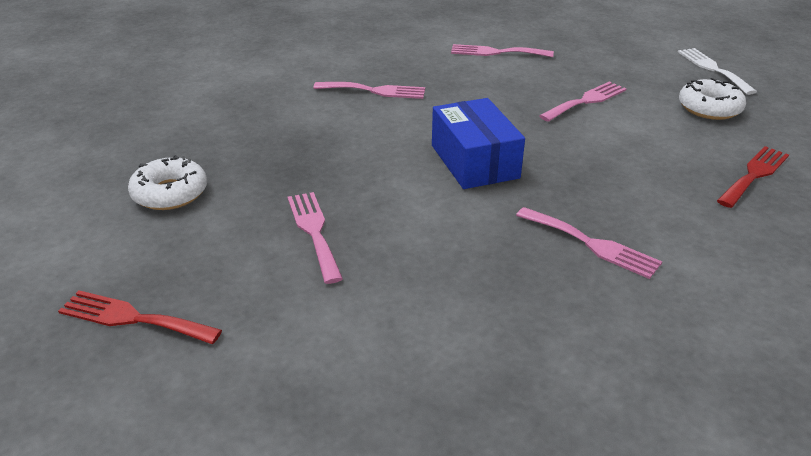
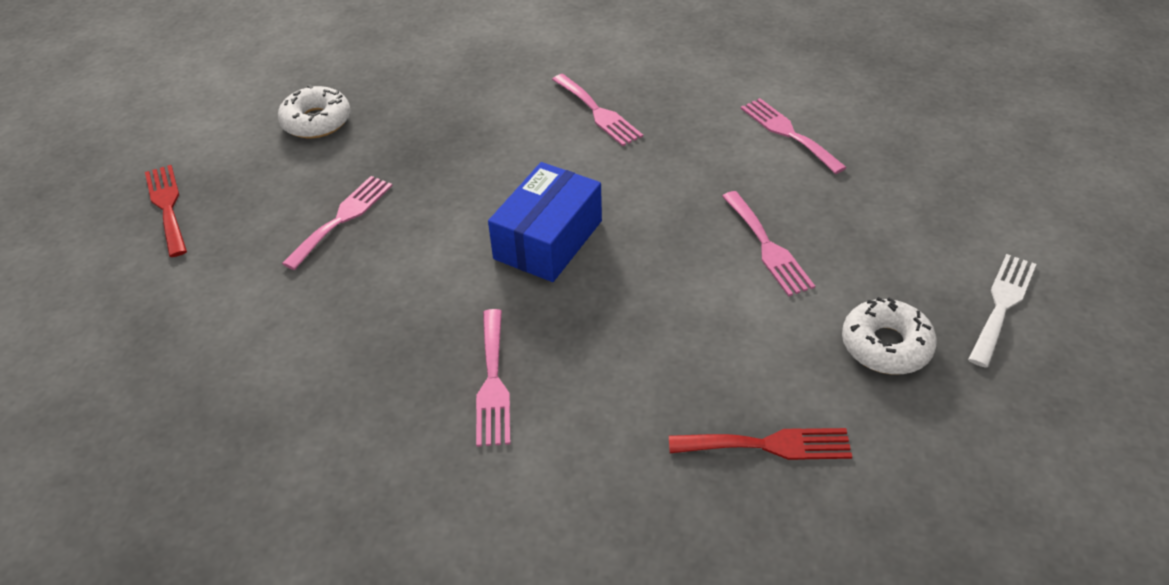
camera: 50 degrees right, 10 degrees up
pink fork [539,81,626,122] -> pink fork turned 60 degrees clockwise [722,191,815,296]

